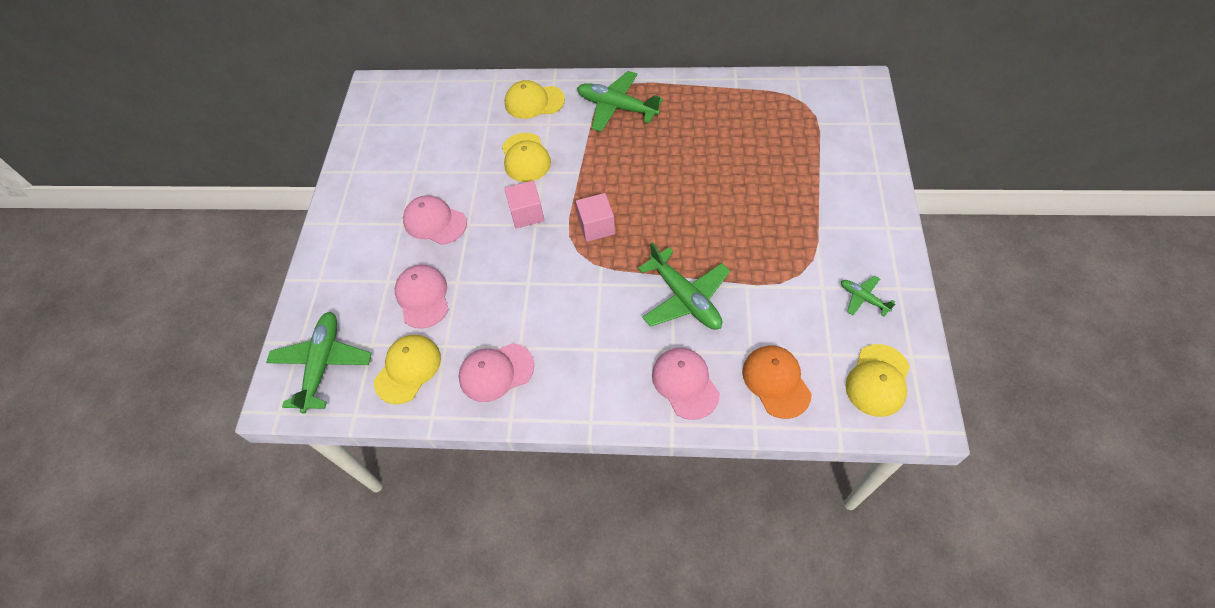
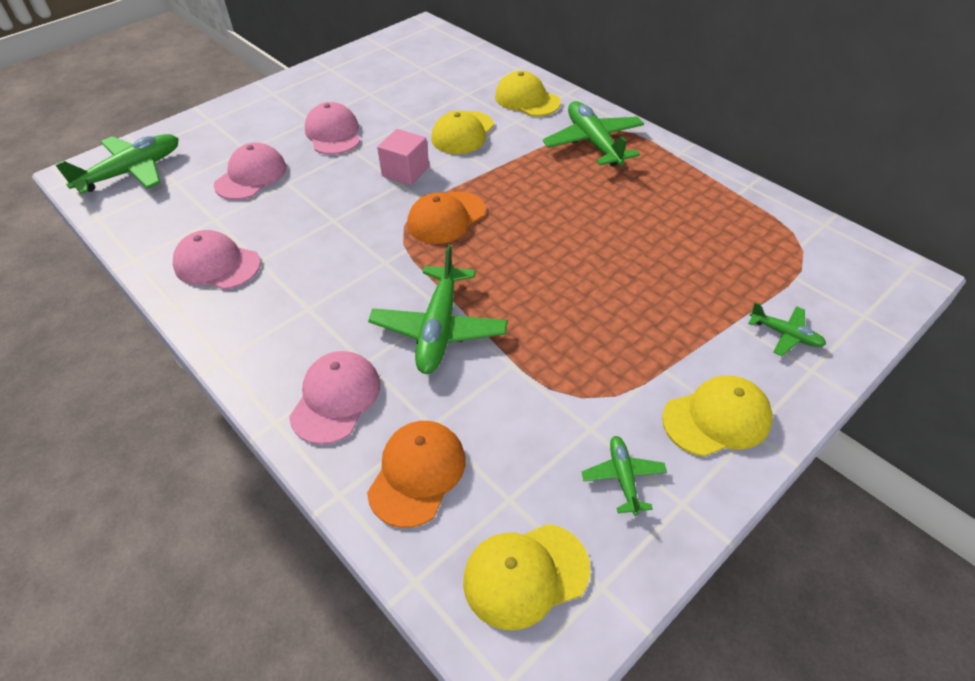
camera: 40 degrees right, 10 degrees down
yellow cap [374,335,441,404] -> yellow cap moved to [662,376,773,457]
pink cube [576,193,615,242] -> orange cap [407,191,486,244]
none -> green plane [748,302,826,356]

